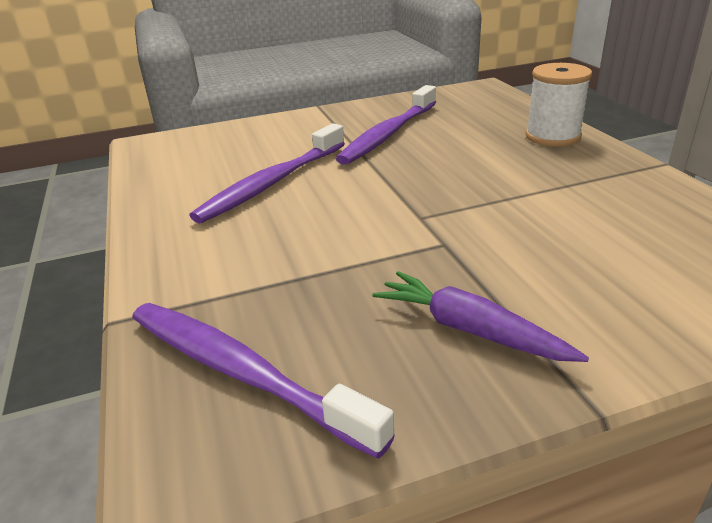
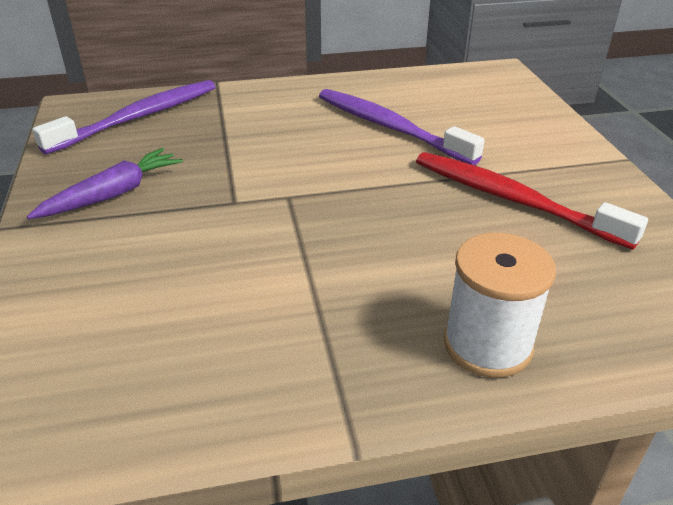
camera: 95 degrees right, 5 degrees up
purple toothbrush [336,85,436,165] -> red toothbrush [416,152,648,250]

